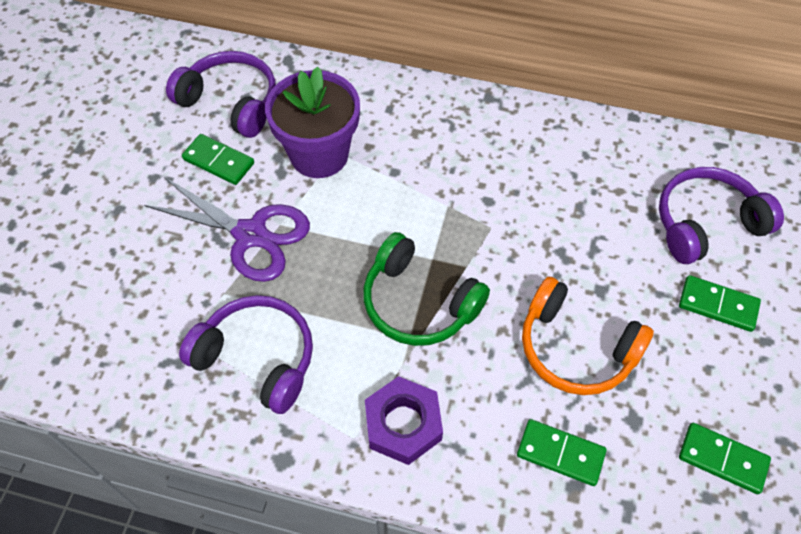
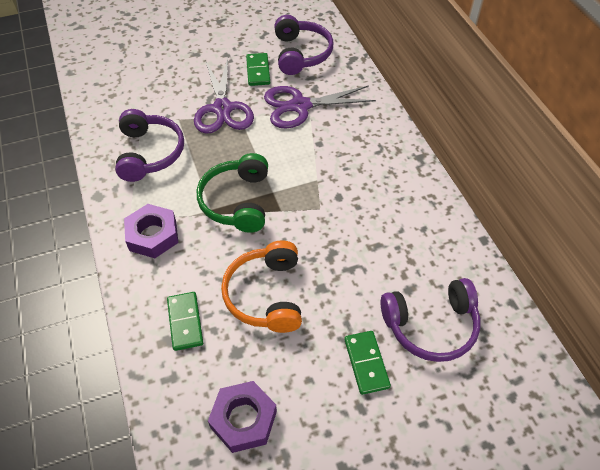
camera: 55 degrees right, 5 degrees down
purple flower pot [265,67,360,178] -> purple scissors [264,85,376,128]
purple headphones [659,167,784,264] -> purple headphones turned 135 degrees clockwise [381,278,481,362]
green domino [679,423,771,494] -> purple nut [208,381,277,453]

